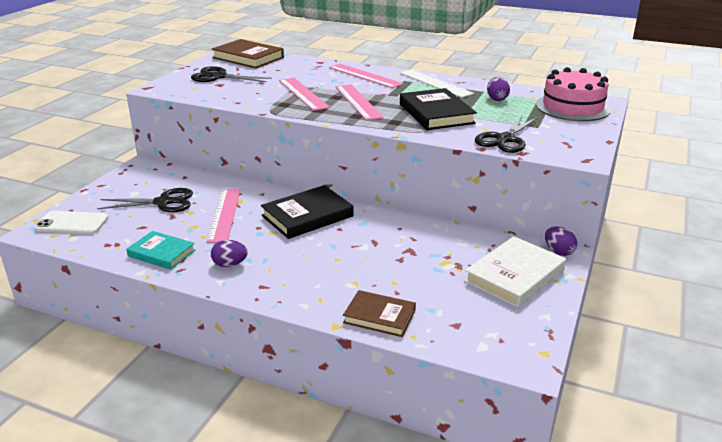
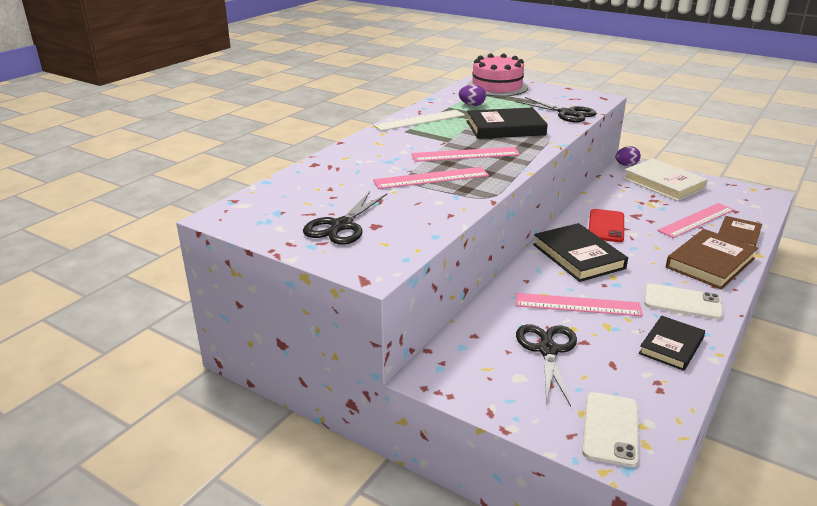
camera: 80 degrees left, 0 degrees up
turquoise book [126,231,195,270] -> black book [639,316,705,371]
purple egg [211,240,248,267] -> white phone [644,284,723,319]
brown book [212,39,284,68] -> brown book moved to [666,229,758,289]
pink ruler [329,64,404,88] -> pink ruler moved to [657,203,734,238]
none -> red phone [589,209,624,242]

